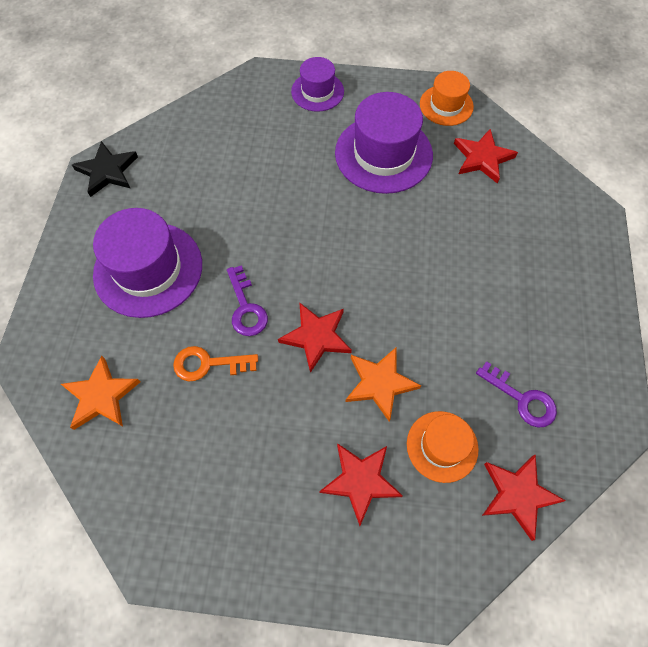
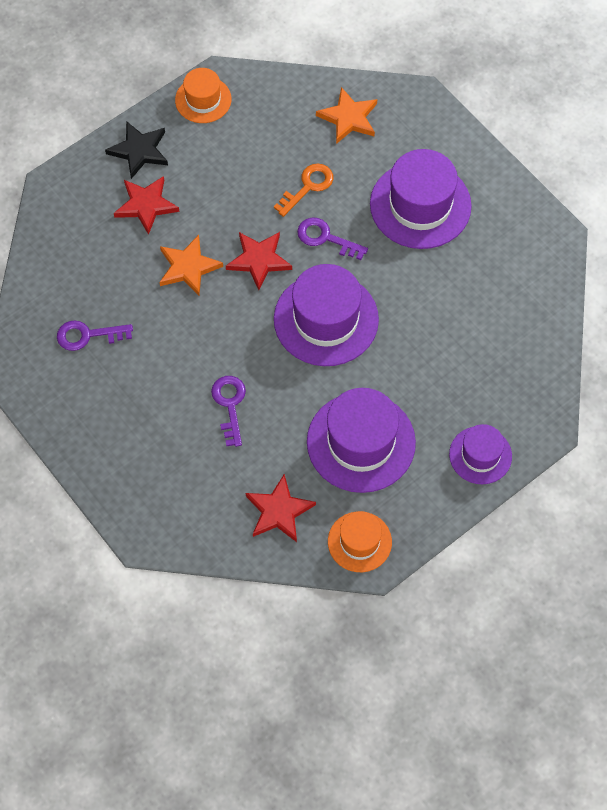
camera: 135 degrees right, 0 degrees up
black star [72,141,138,197] -> black star moved to [105,121,168,179]
orange hat [407,411,479,483] -> orange hat moved to [175,68,232,123]
red star [482,454,566,541] -> none
none -> purple key [211,376,246,447]
none -> purple hat [274,264,379,366]

